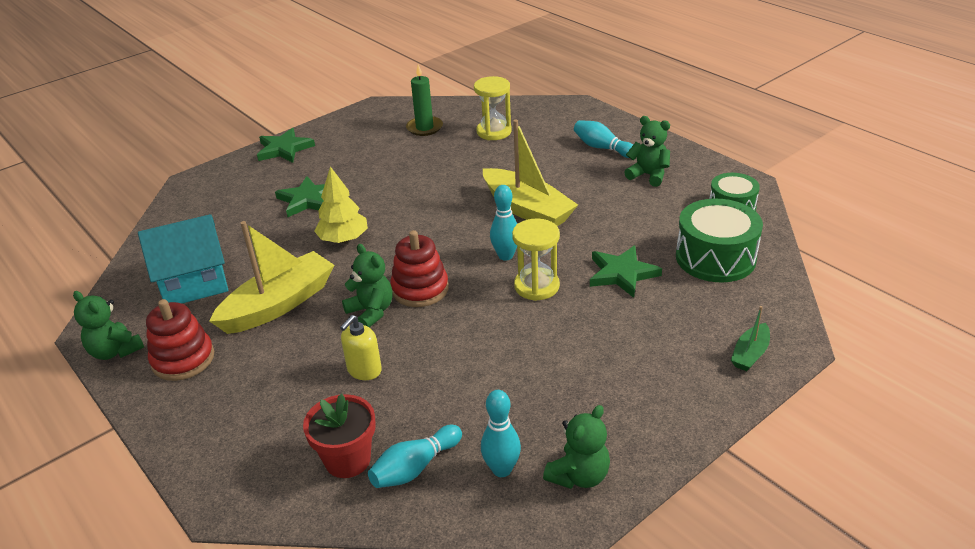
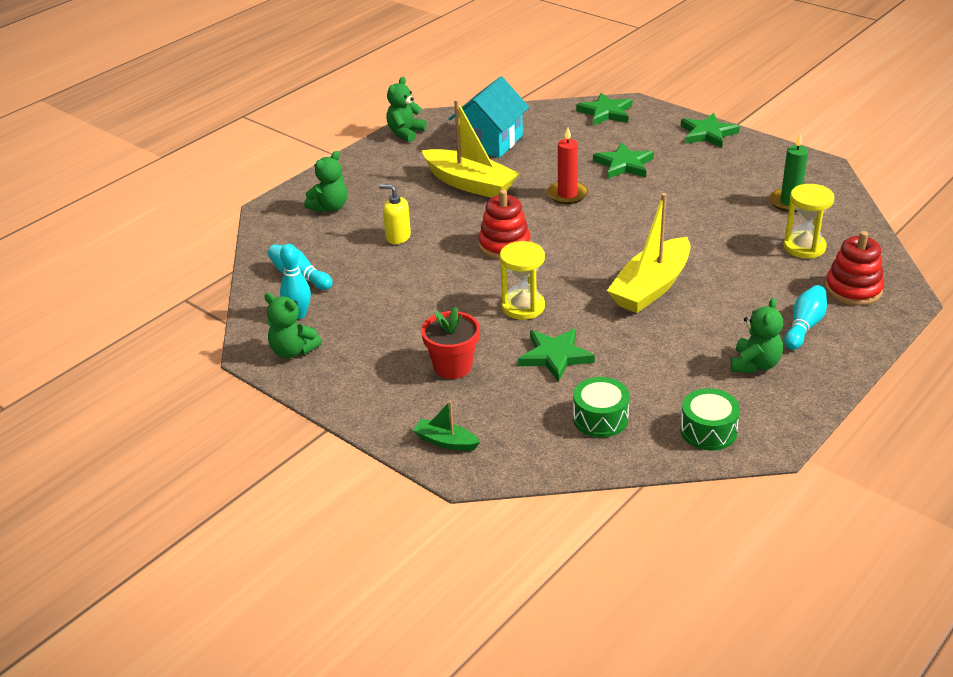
camera: 80 degrees right, 0 degrees up
turquoise house [138,214,228,303] -> turquoise house turned 60 degrees clockwise [449,77,529,158]
red stacking toy [146,299,214,381] -> red stacking toy moved to [825,231,884,306]
red flower pot [303,394,376,478] -> red flower pot moved to [421,306,480,379]
yellow tree [314,166,368,243] -> red candle [547,128,588,204]
green teddy bear [342,244,393,328] -> green teddy bear moved to [304,151,347,213]
turquoise bowling pin [490,185,517,261] -> none
green drum [676,199,763,282] -> green drum [573,377,630,438], size x0.63
none -> green star [576,93,632,126]

